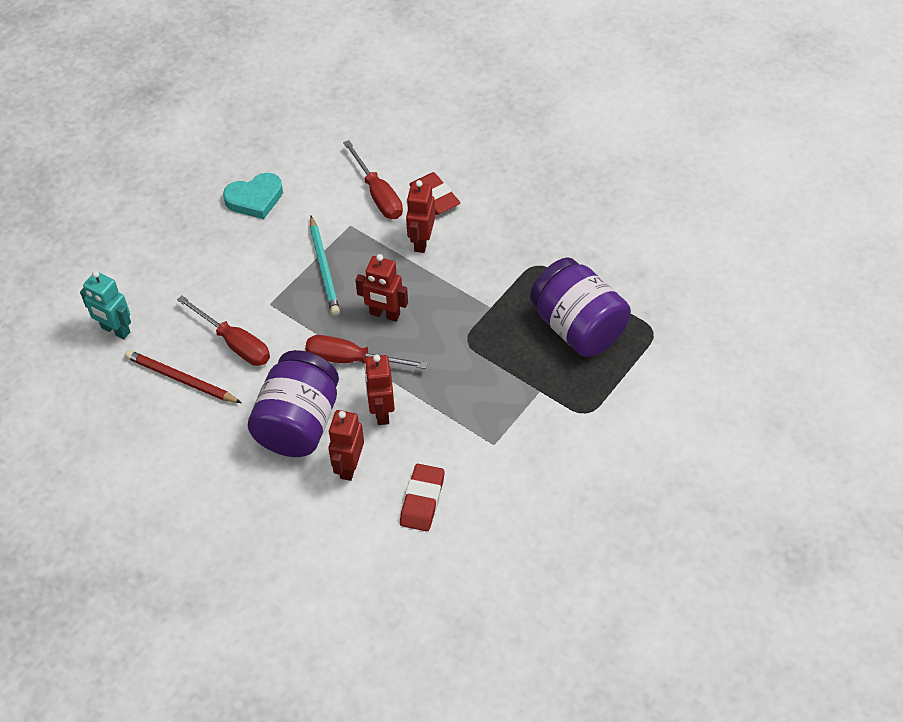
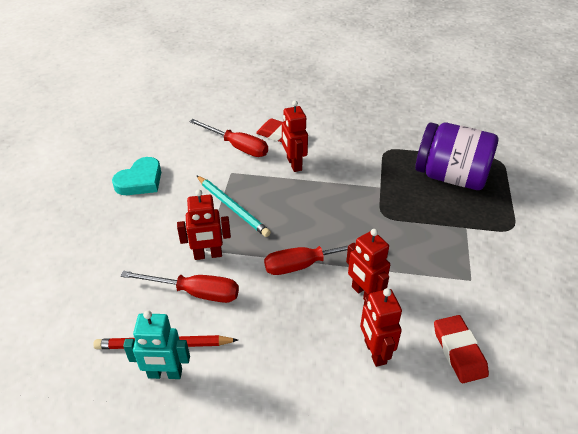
camera: 30 degrees left, 10 degrees down
turquoise robot [80,271,131,339] -> turquoise robot moved to [123,310,190,379]
purple jar [248,350,339,457] -> none
red robot [355,254,408,322] -> red robot moved to [177,189,231,260]

